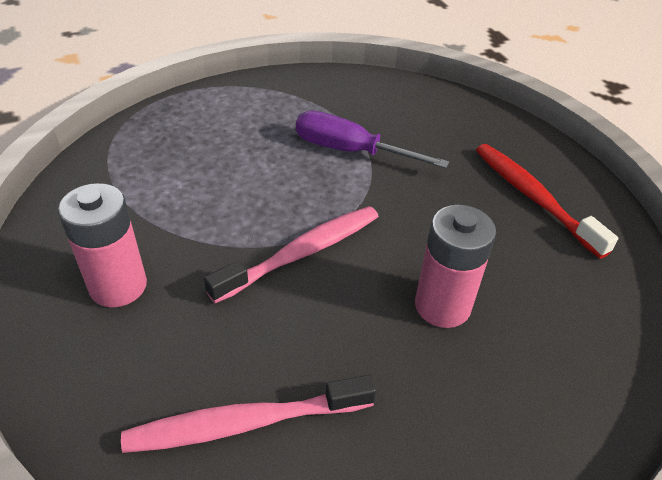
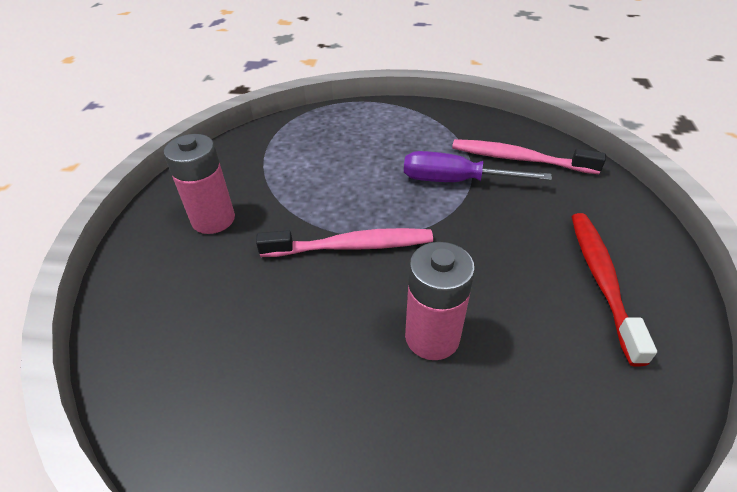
camera: 35 degrees right, 0 degrees up
pink toothbrush [121,375,376,453] -> pink toothbrush moved to [452,139,606,174]
purple screwdriver [296,111,449,168] -> purple screwdriver turned 45 degrees counterclockwise [404,151,552,182]

